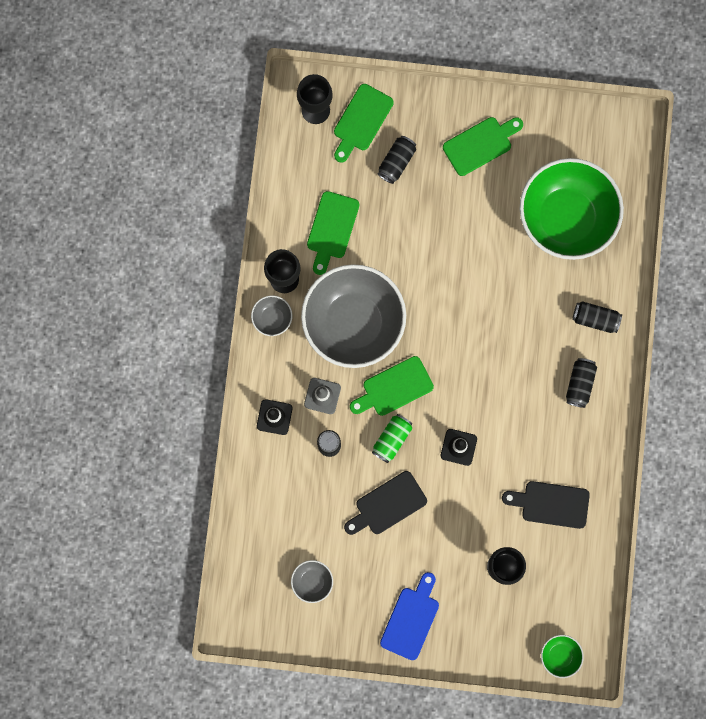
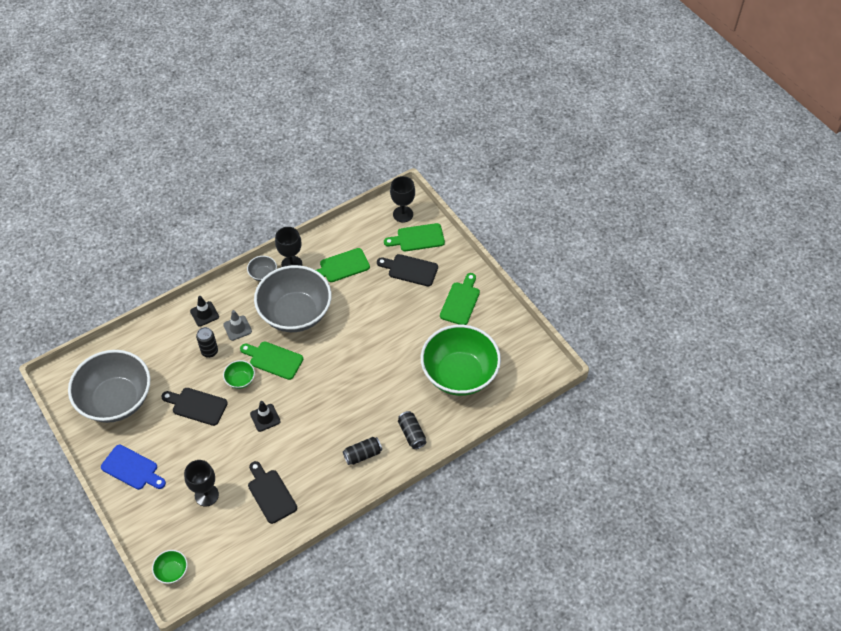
camera: 50 degrees right, 25 degrees down
grey bowl [291,560,333,603] -> grey bowl [68,350,151,423], size x2.50
green can [372,414,412,463] -> green bowl [223,360,255,389]
black can [378,136,416,184] -> black cutting board [377,254,438,287]
blue cutting board [380,572,439,660] -> blue cutting board turned 45 degrees clockwise [101,445,166,490]
green cutting board [443,117,523,176] -> green cutting board turned 90 degrees counterclockwise [440,273,480,325]

